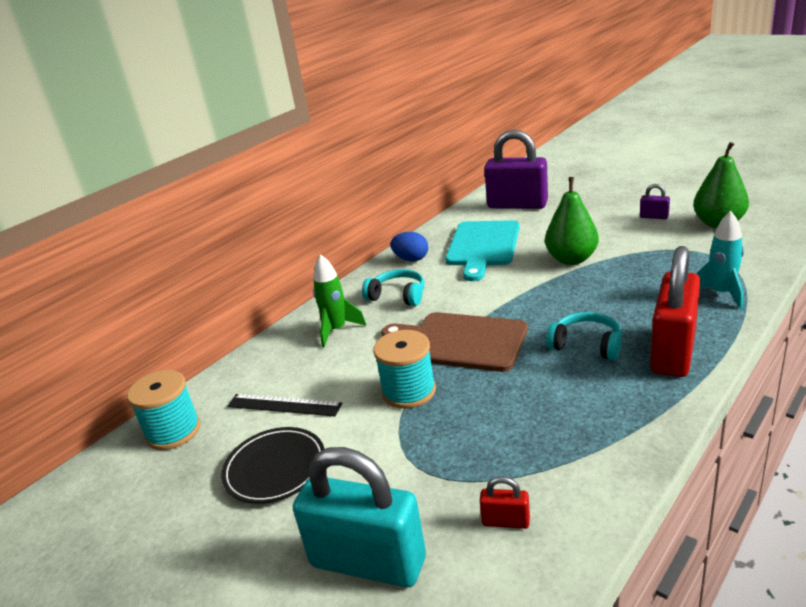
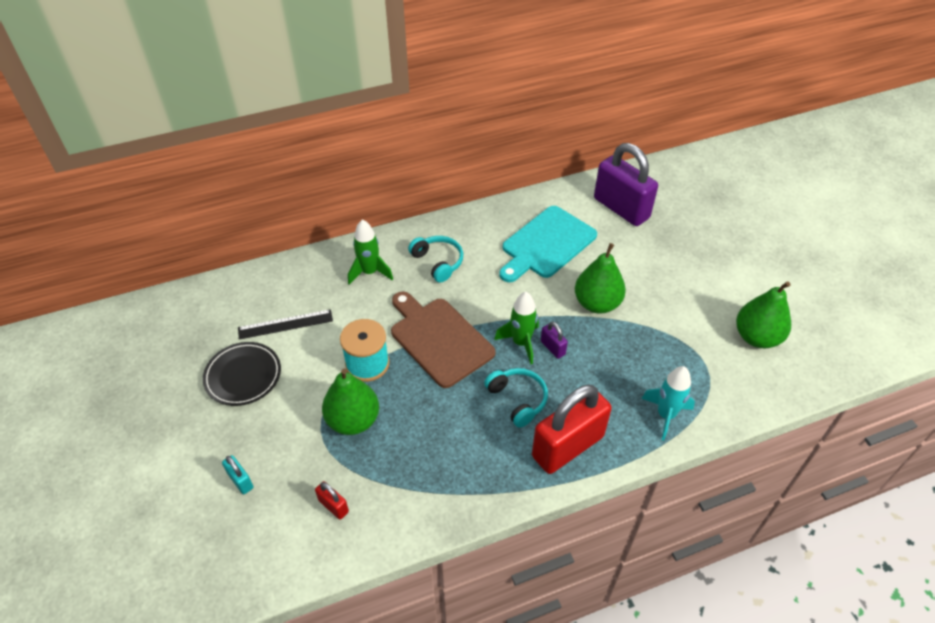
camera: 25 degrees right, 20 degrees up
turquoise spool [127,370,201,450] -> none
black ruler [227,394,342,416] -> black ruler turned 60 degrees counterclockwise [238,309,333,340]
turquoise padlock [293,447,426,587] -> turquoise padlock [222,455,254,494], size x0.42
blue egg [390,232,428,261] -> none
purple padlock [640,184,670,219] -> purple padlock moved to [541,322,568,359]
none -> green pear [322,369,379,435]
none -> green rocket [494,292,539,364]

